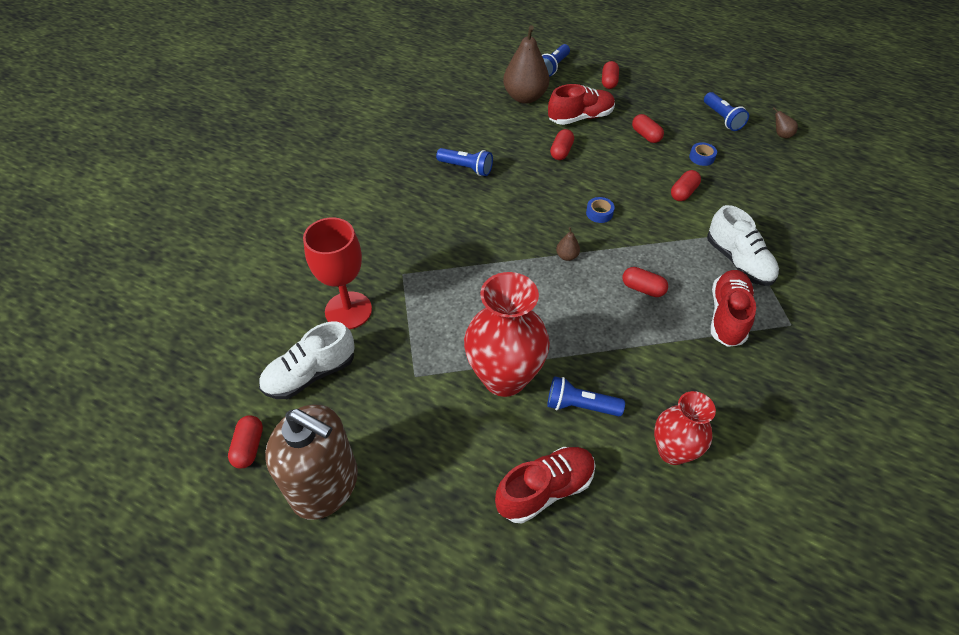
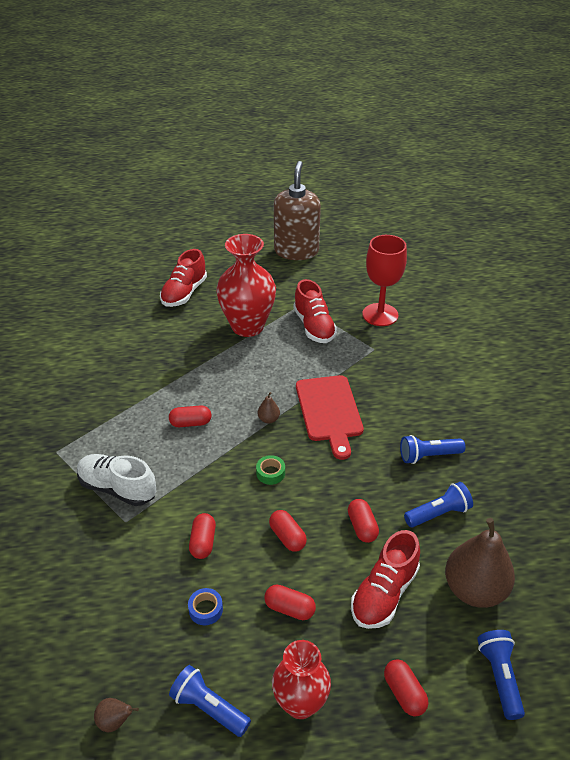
camera: 145 degrees right, 10 degrees down
red capsule [228,415,263,469] -> red capsule moved to [269,510,307,552]
white shoe [259,322,355,399] -> none
brown soap dispenser [265,405,358,520] -> brown soap dispenser turned 105 degrees clockwise [274,161,321,260]
blue flashlight [547,376,625,416] -> blue flashlight moved to [404,482,473,527]
blue tape [586,197,615,223] -> green tape [256,455,285,485]
red vase [654,391,716,465] -> red vase moved to [272,640,331,719]
red shoe [711,270,756,347] -> red shoe moved to [293,279,337,343]
none -> red cutting board [296,375,364,460]

